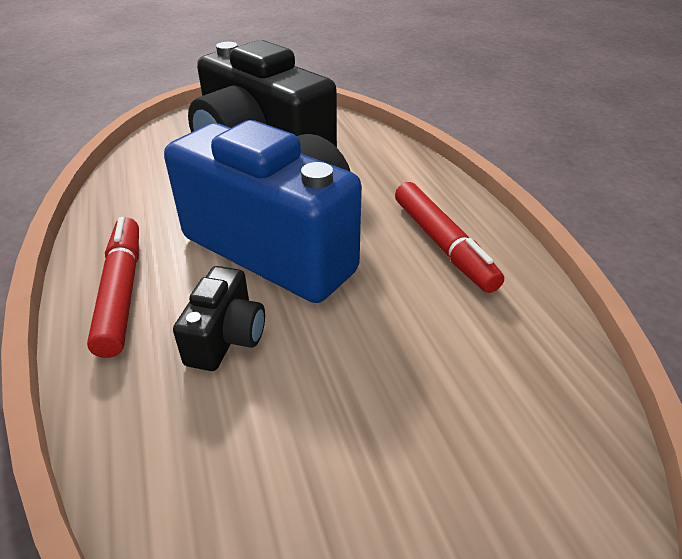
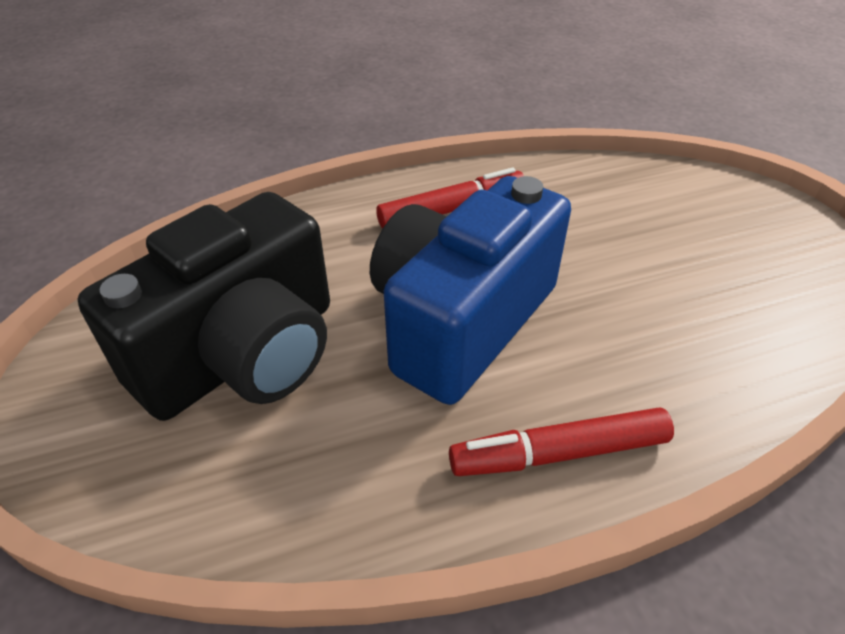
camera: 90 degrees left, 5 degrees up
black camera [173,266,265,371] -> none

